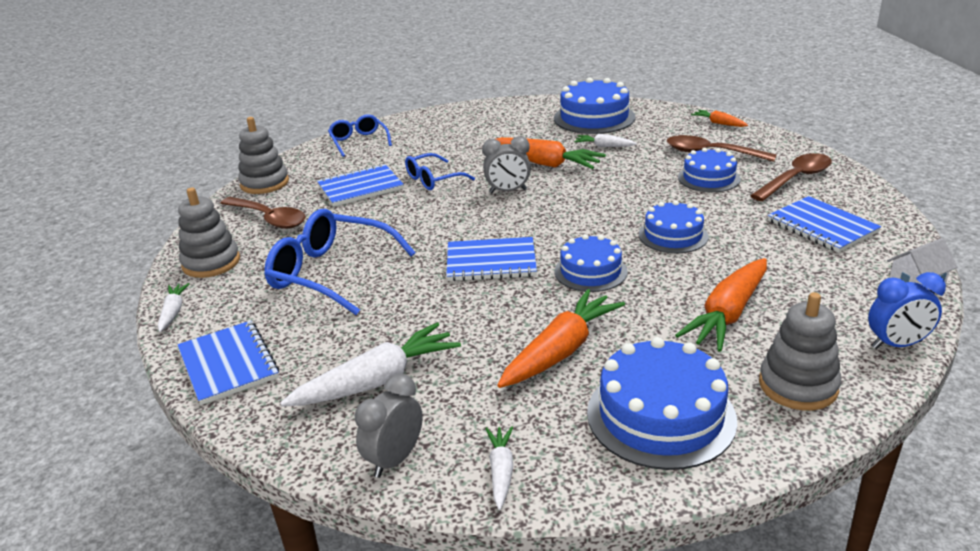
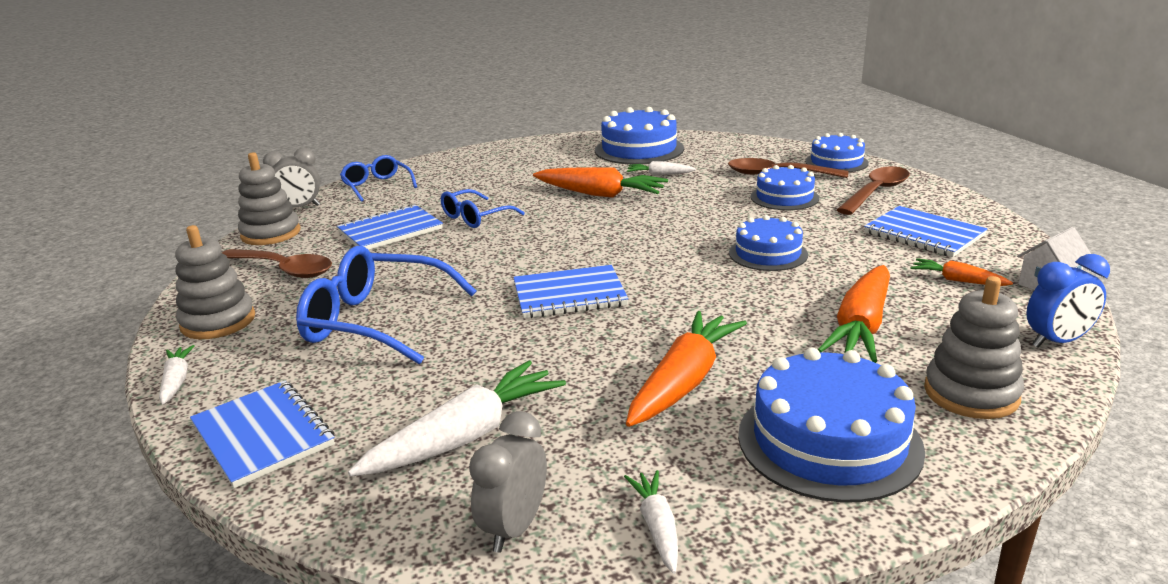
camera: 10 degrees left, 5 degrees down
grey clock [482,136,531,193] -> grey clock moved to [263,148,320,207]
blue cake [555,234,628,292] -> blue cake moved to [805,133,869,172]
orange carrot [691,110,748,127] -> orange carrot moved to [910,258,1013,286]

